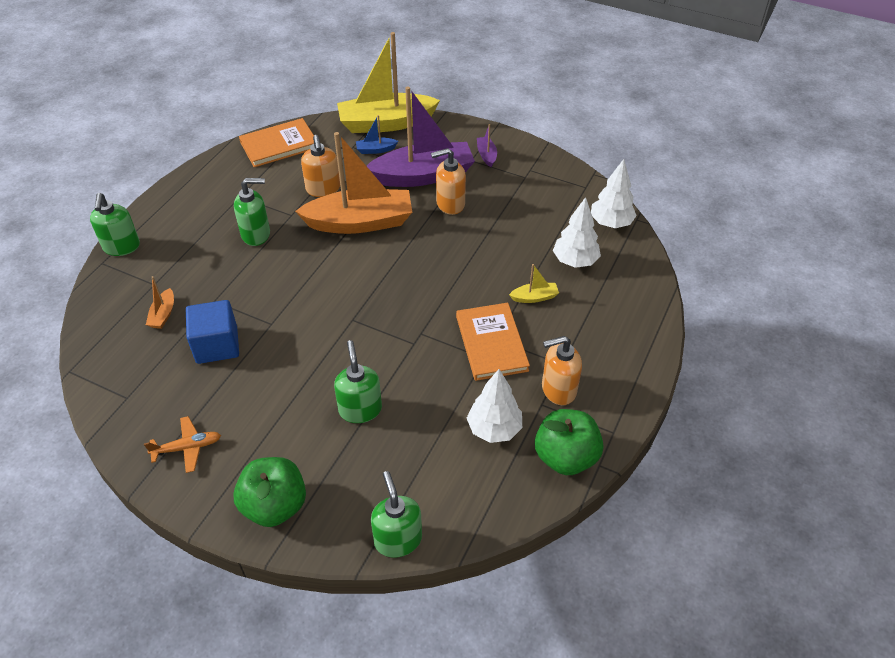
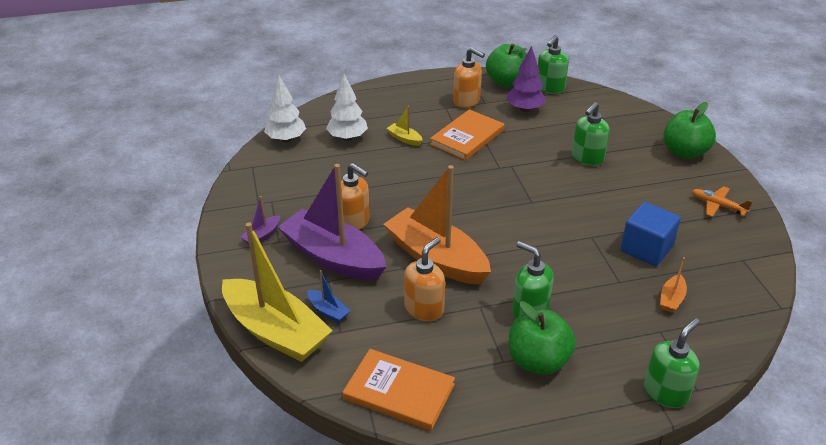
camera: 130 degrees left, 10 degrees down
orange boat [146,276,174,329] -> orange boat turned 150 degrees clockwise [660,257,687,313]
green soap dispenser [371,471,422,558] -> green soap dispenser moved to [538,35,569,94]
white tree [467,369,522,443] -> purple tree [507,46,546,112]
none -> green apple [509,301,576,375]

